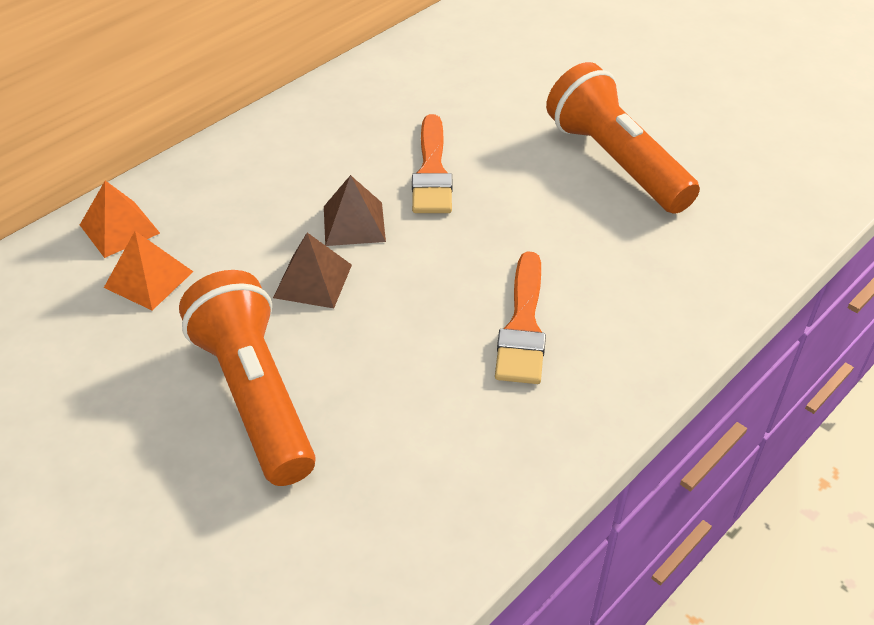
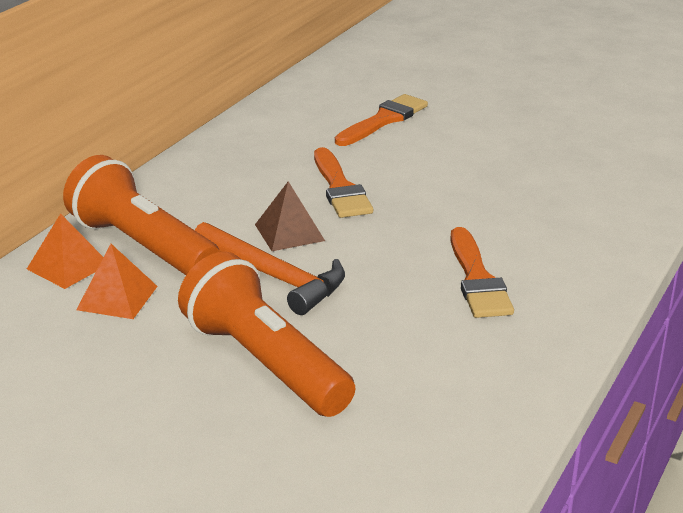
camera: 15 degrees left, 15 degrees down
brown pyramid [273,233,352,308] -> orange hammer [195,222,345,315]
orange flashlight [546,62,700,214] -> orange flashlight moved to [63,155,220,275]
none -> orange brush [335,94,428,146]

